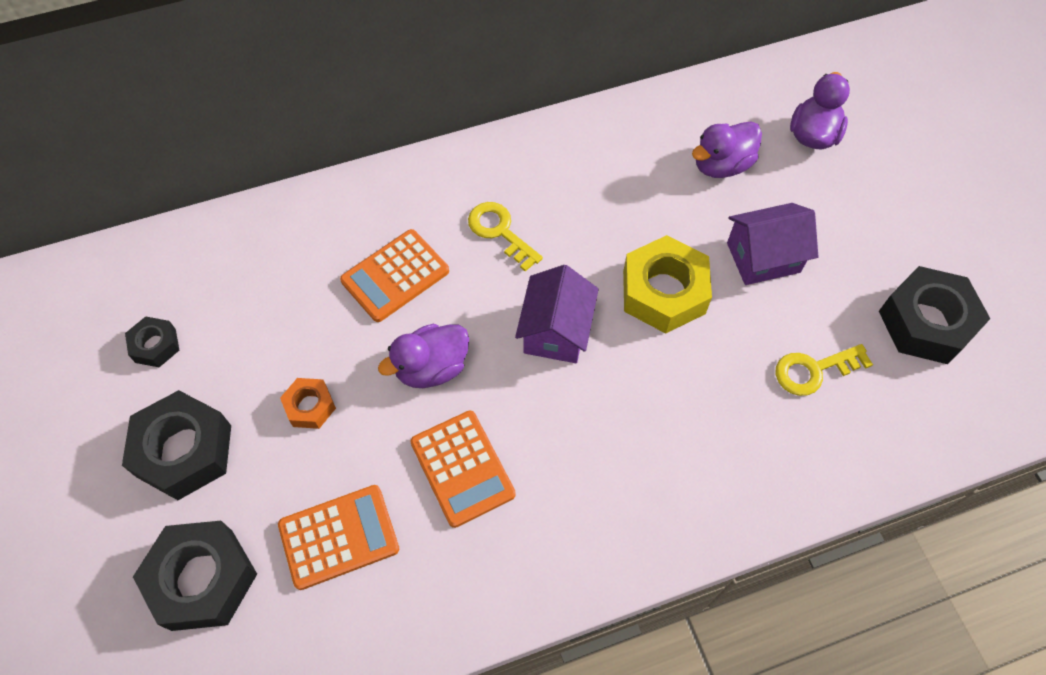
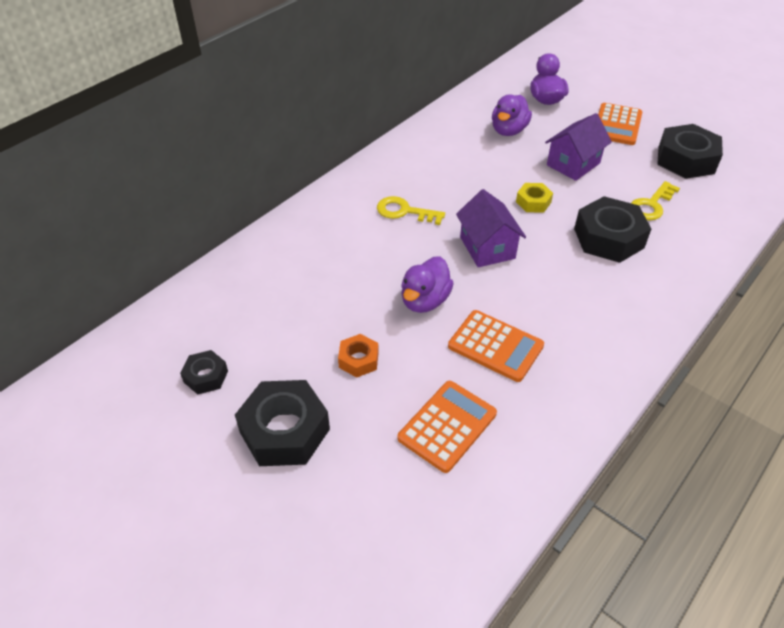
camera: 30 degrees left, 15 degrees down
black nut [133,521,257,631] -> black nut moved to [574,196,651,263]
orange calculator [340,229,449,322] -> orange calculator moved to [598,103,642,145]
yellow nut [623,235,712,334] -> yellow nut [516,183,553,213], size x0.53

